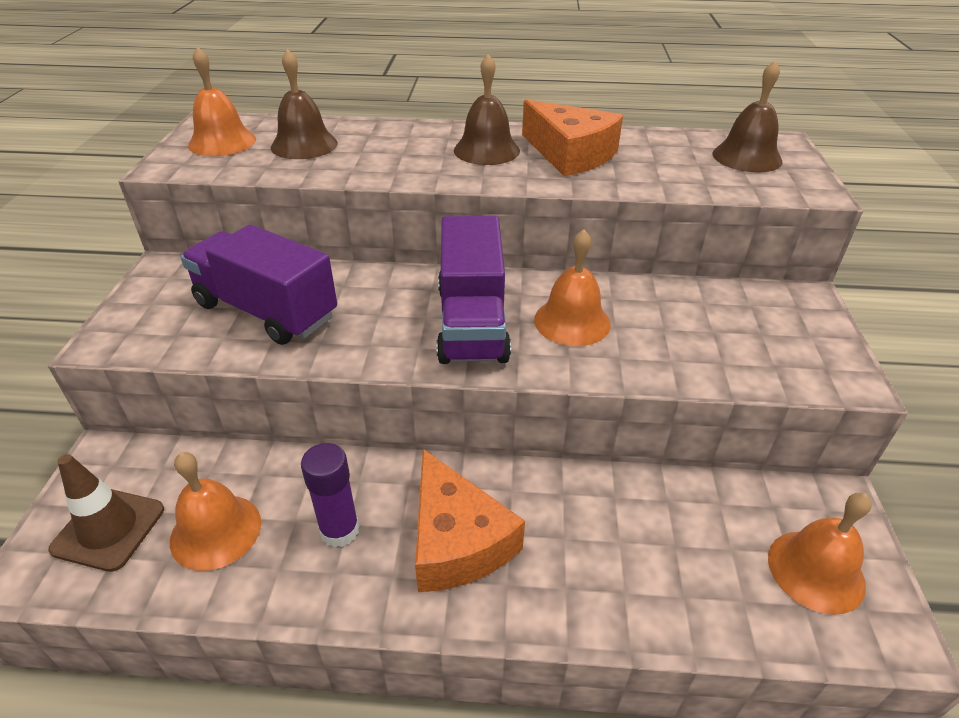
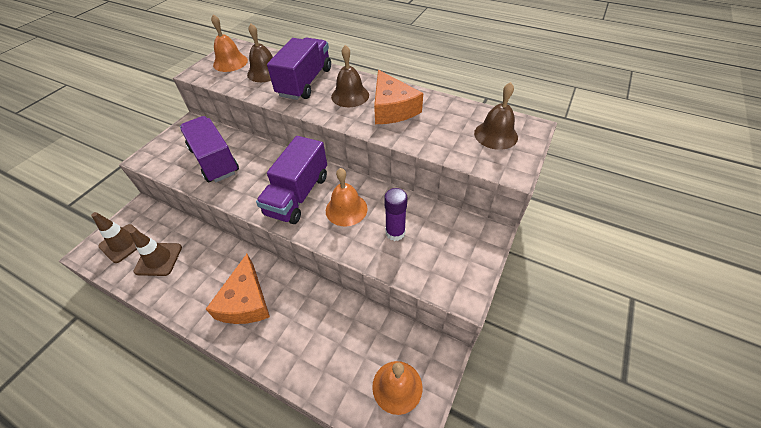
camera: 25 degrees right, 10 degrees up
orange bell [170,452,261,571] -> brown traffic cone [129,229,182,276]
purple glue stick [301,443,359,548] -> purple glue stick moved to [384,188,407,241]
none -> purple truck [267,38,331,100]

